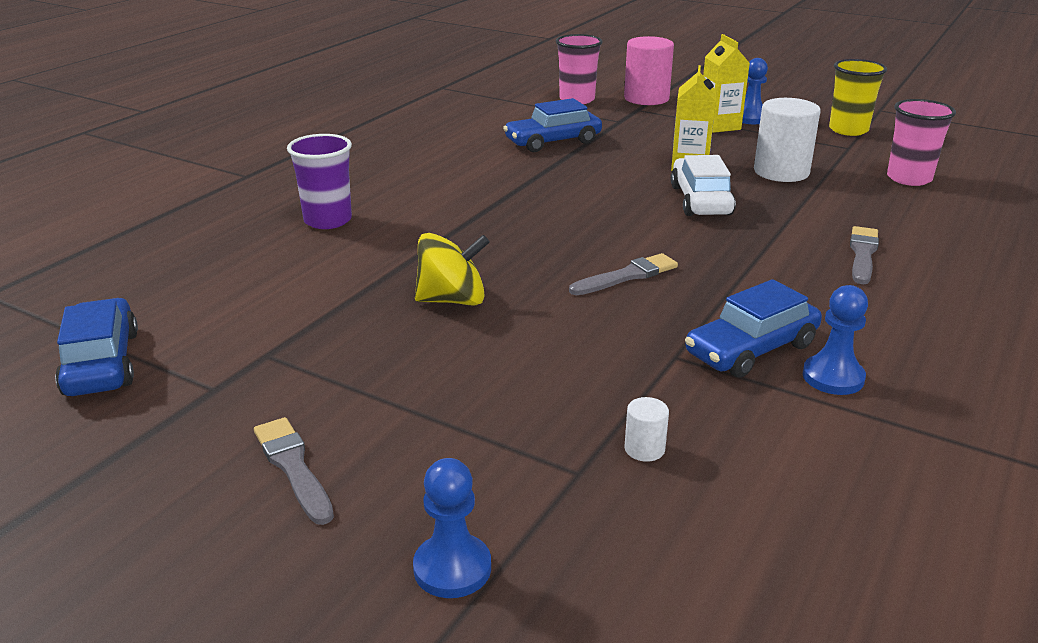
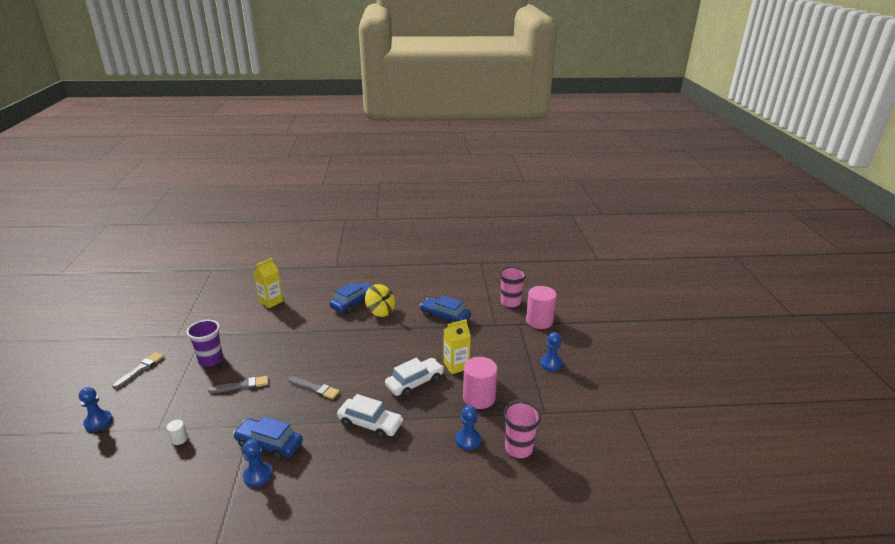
camera: 55 degrees right, 0 degrees up
blue car [55,298,138,396] -> blue car moved to [329,282,372,314]
purple cup [287,134,352,229] -> purple cup moved to [186,320,223,367]
yellow spinning top [415,233,490,306] -> yellow spinning top moved to [365,284,395,317]
yellow carton [703,34,750,133] -> yellow carton moved to [253,258,283,308]
white cylinder [754,98,821,182] -> pink cylinder [463,357,497,409]
yellow cup [829,59,887,136] -> none
grey brush [850,226,879,284] -> grey brush moved to [208,376,268,394]
none -> white car [337,394,403,439]
none -> blue pawn [455,405,481,450]

